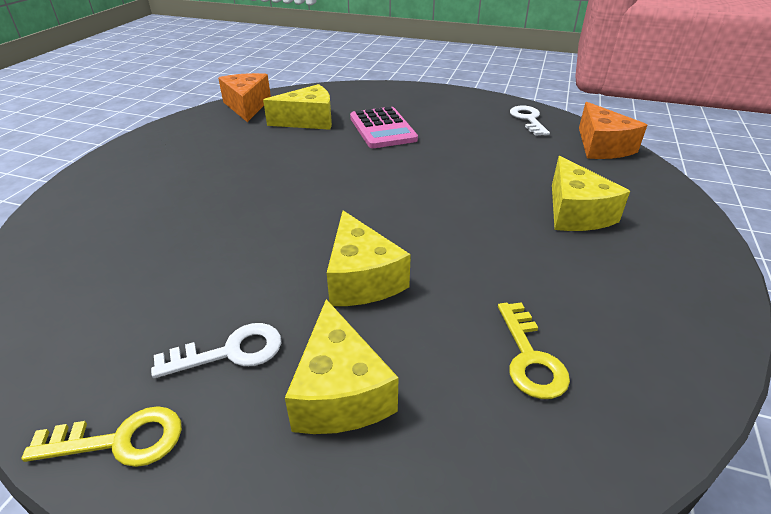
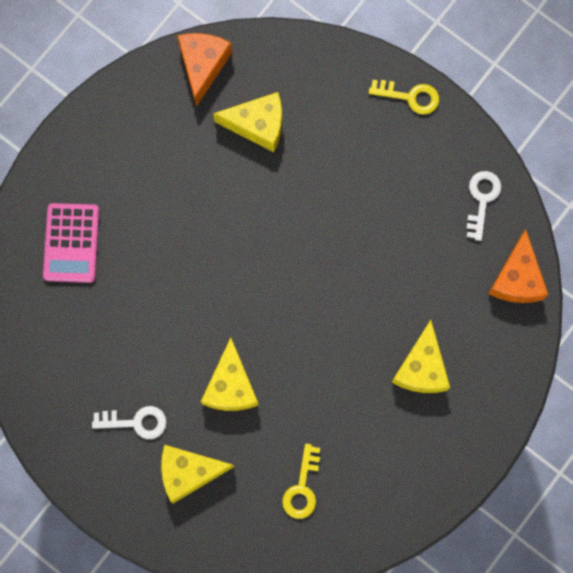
camera: 20 degrees right, 40 degrees up
yellow key [22,406,182,467] -> yellow key moved to [369,80,439,115]
yellow cheese [285,299,399,434] -> yellow cheese turned 75 degrees clockwise [161,445,234,504]
pink calculator [350,107,418,148] -> pink calculator moved to [43,203,100,283]

